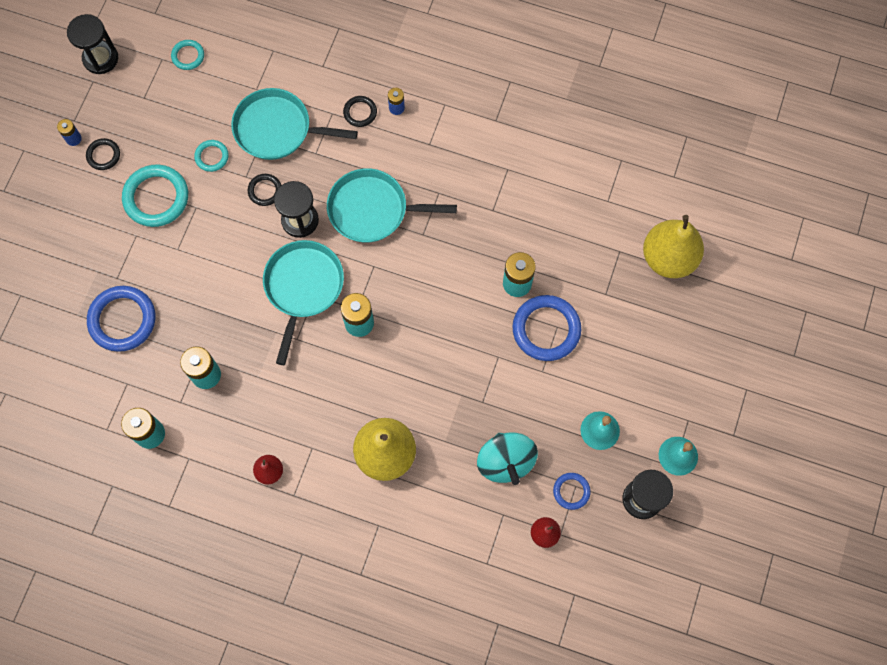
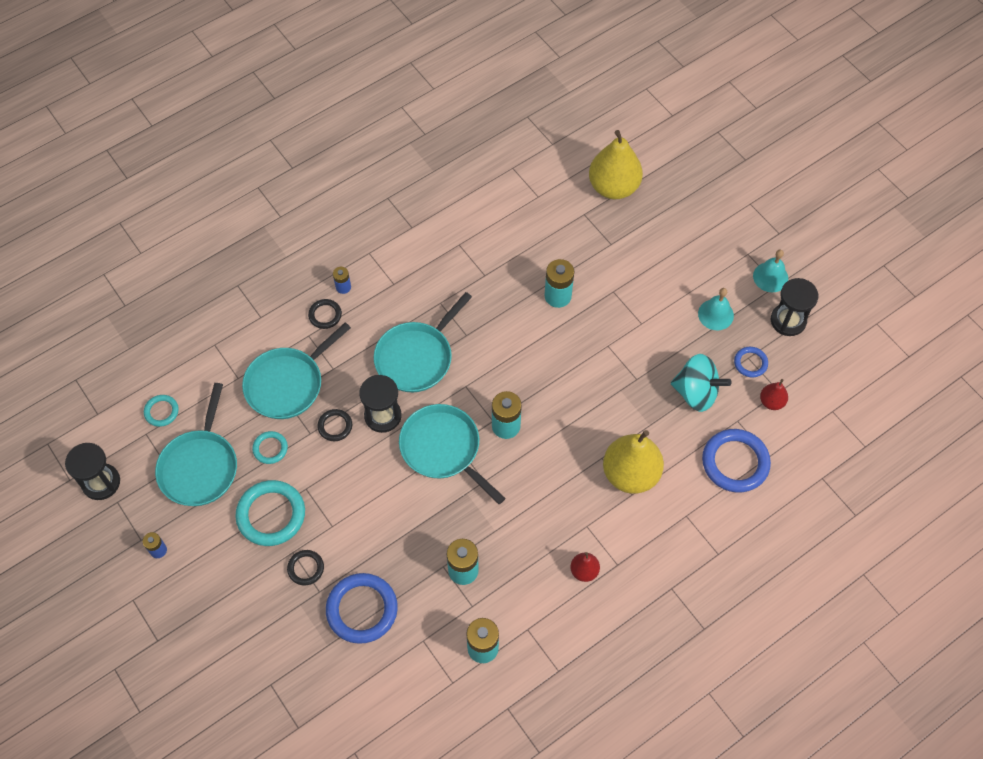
camera: 55 degrees left, 10 degrees down
black ring [86,138,120,170] -> black ring moved to [287,550,324,585]
blue ring [512,295,581,361] -> blue ring moved to [702,429,771,493]
none -> turquoise pan [155,383,237,506]

